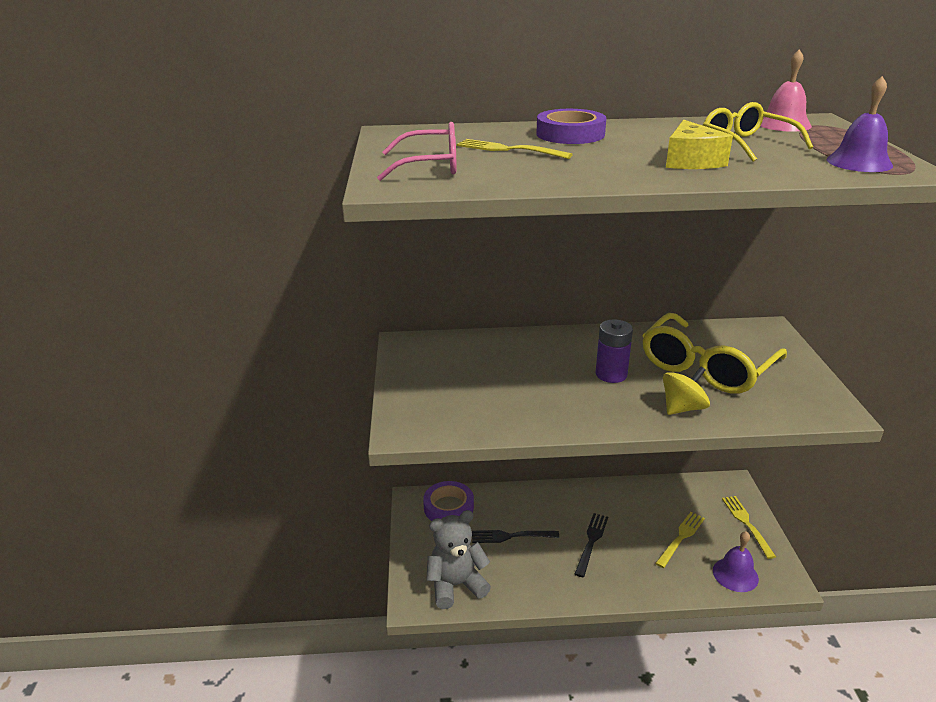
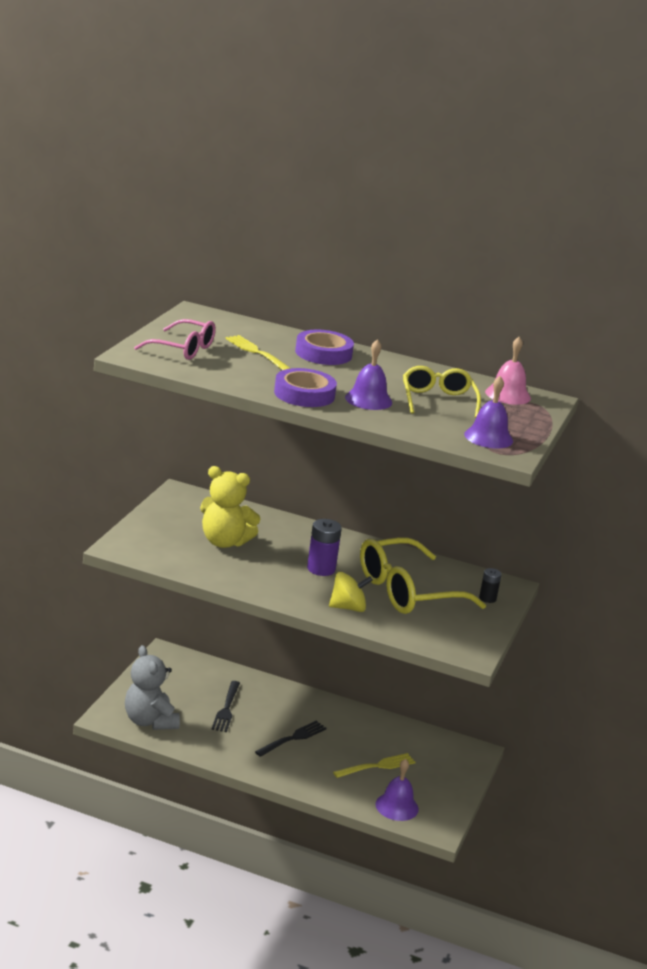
camera: 20 degrees right, 5 degrees down
purple tape [423,481,474,521] -> purple tape moved to [274,368,337,407]
grey teddy bear [426,510,491,609] -> grey teddy bear turned 120 degrees counterclockwise [125,645,180,730]
black fork [472,530,559,543] -> black fork turned 105 degrees counterclockwise [212,681,240,732]
yellow cheese [666,120,733,169] -> purple bell [345,339,392,410]
yellow fork [722,496,776,559] -> none
none -> yellow teddy bear [200,466,260,548]
none -> black battery [479,568,502,603]

